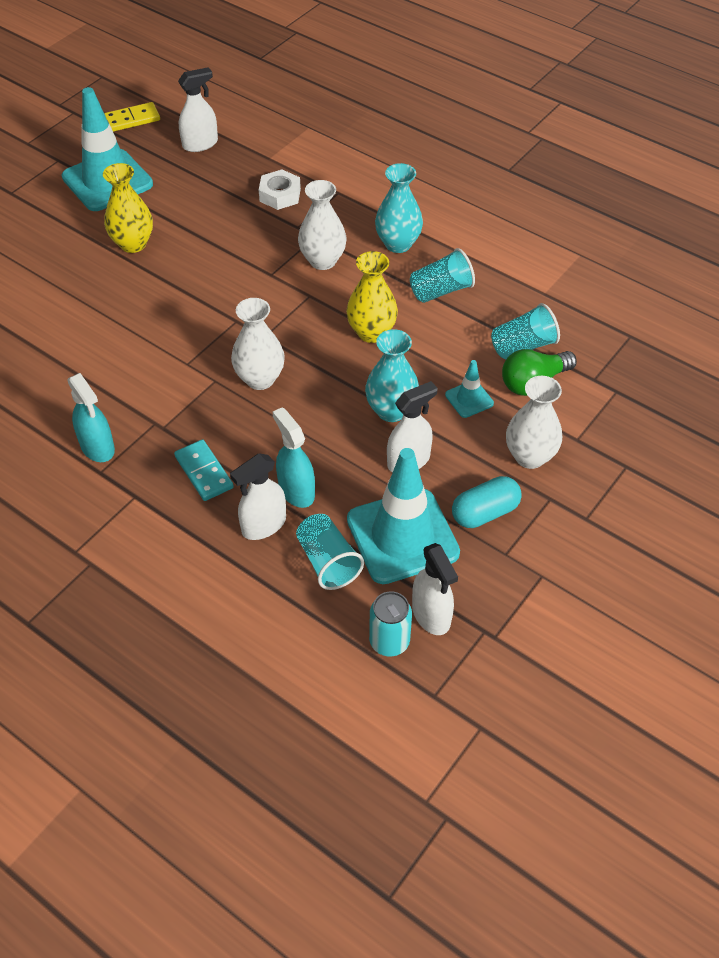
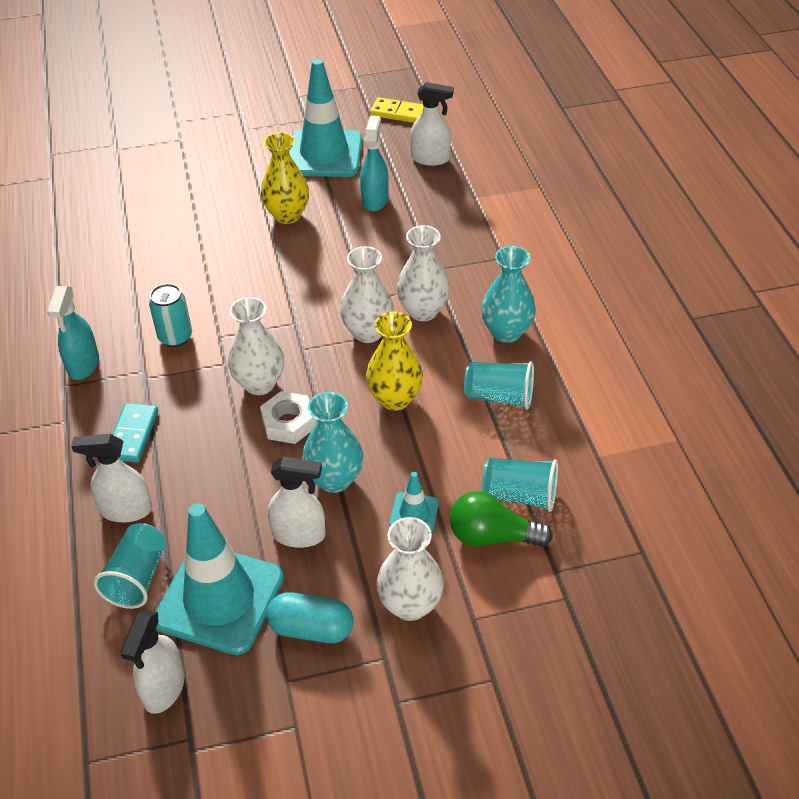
camera: 40 degrees right, 5 degrees down
white nut [259,169,301,210] -> white nut moved to [260,391,315,444]
turquoise spray bottle [273,407,315,508] -> turquoise spray bottle moved to [360,116,389,211]
turquoise can [369,591,412,656] -> turquoise can moved to [149,284,192,347]
none -> white vase [340,246,394,343]

